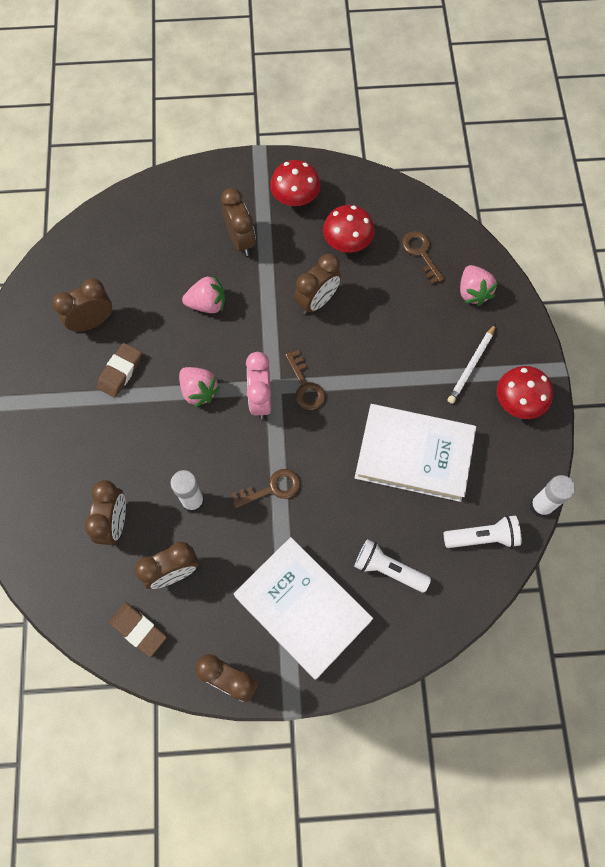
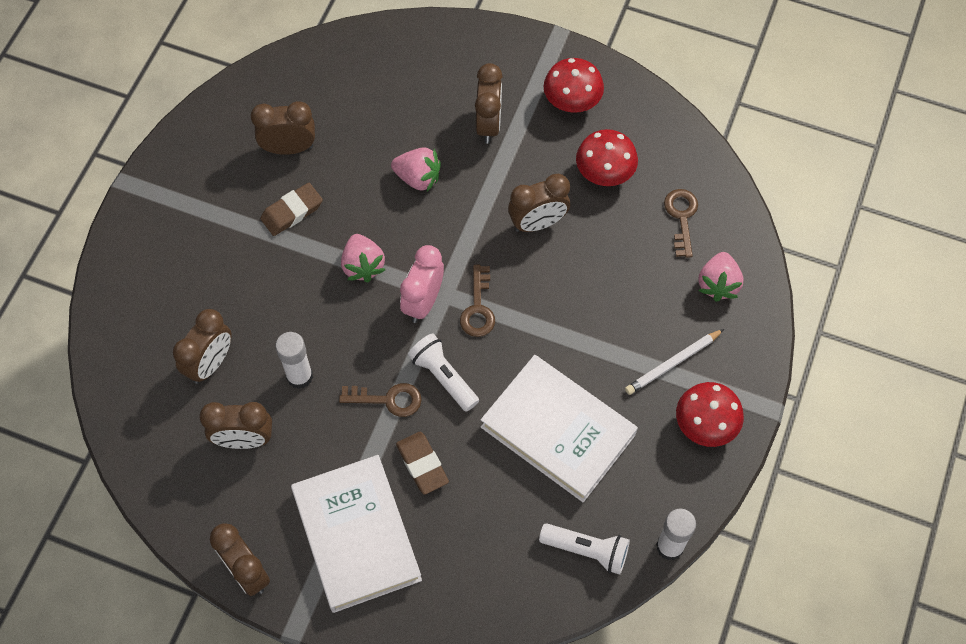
camera: 25 degrees right, 5 degrees down
brown eraser [109,602,167,657] -> brown eraser moved to [396,432,449,495]
white flashlight [354,539,431,592] -> white flashlight moved to [408,334,479,412]

